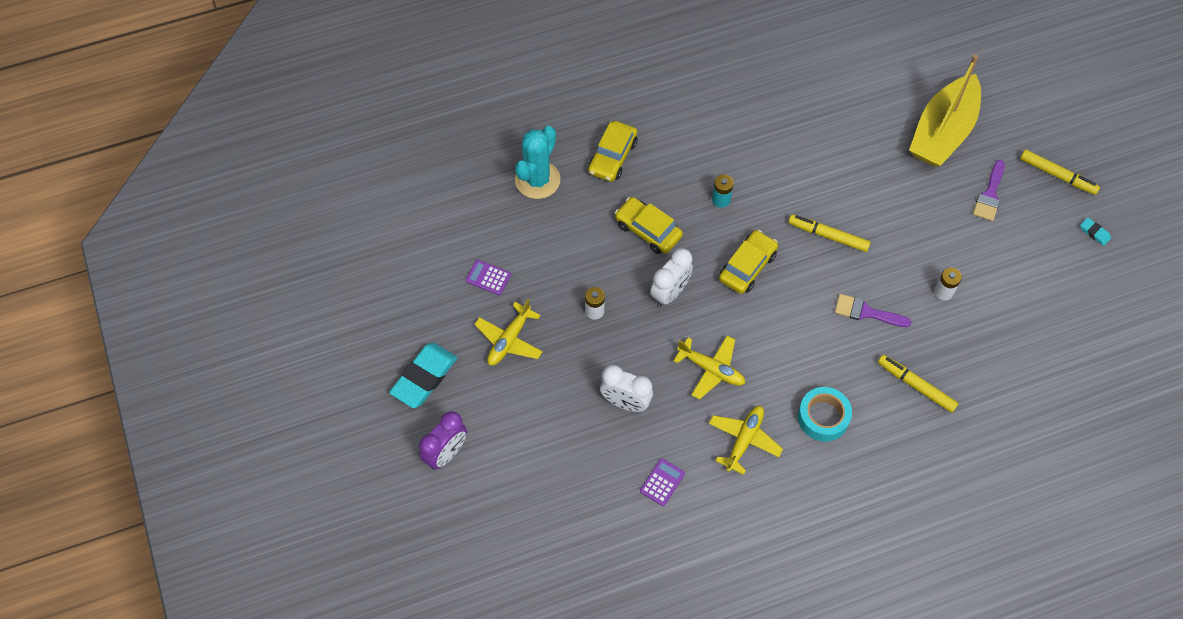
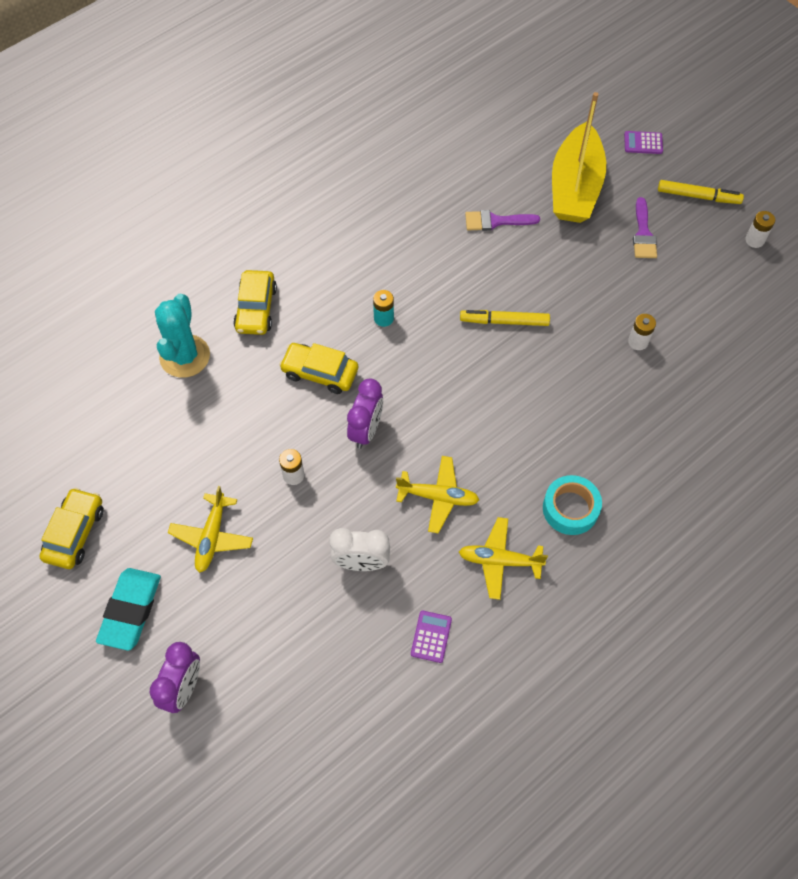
camera: 20 degrees left, 0 degrees up
purple calculator [465,260,511,295] -> purple calculator moved to [624,131,663,154]
white clock [650,248,693,307] -> purple clock [347,379,383,449]
yellow plane [709,406,783,475] -> yellow plane turned 90 degrees counterclockwise [459,517,548,600]
yellow car [719,230,778,294] -> yellow car moved to [39,488,104,569]
purple brush [835,294,911,327] -> purple brush moved to [465,210,540,231]
yellow marker [878,355,959,413] -> none
turquoise eraser [1080,217,1111,246] -> white battery [745,211,775,248]

